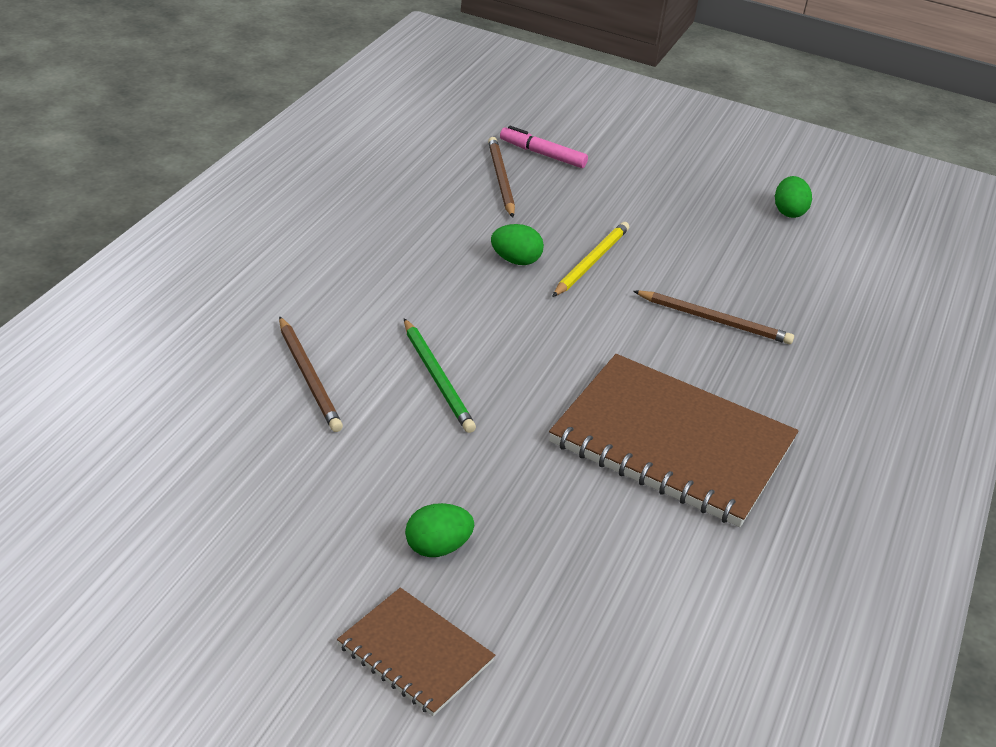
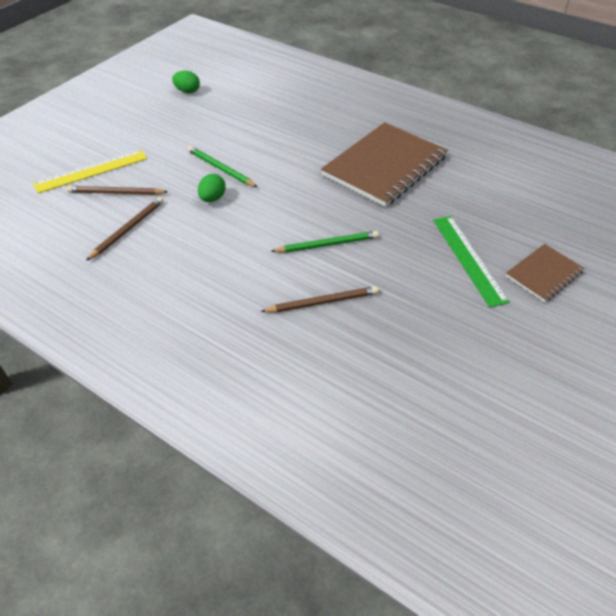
camera: 75 degrees left, 10 degrees up
green egg [405,503,474,557] -> green ruler [433,216,510,307]
pink marker [500,126,588,168] -> yellow ruler [33,149,147,193]
yellow pencil [552,222,629,297] -> green pencil [188,146,257,187]
brown pencil [633,291,794,344] -> brown pencil moved to [86,197,164,261]

